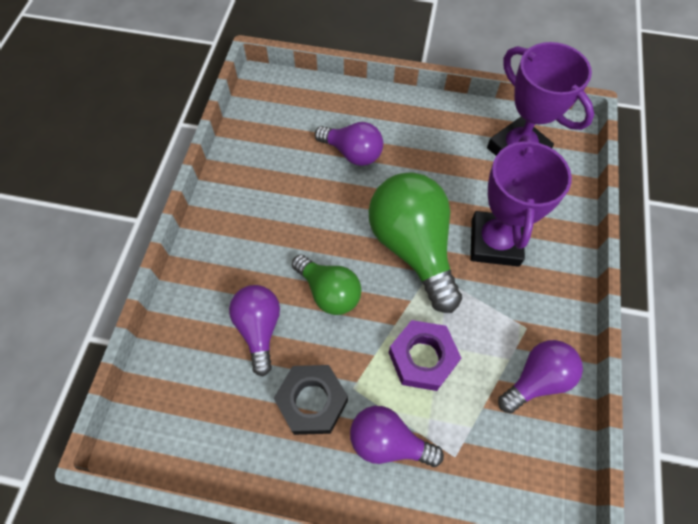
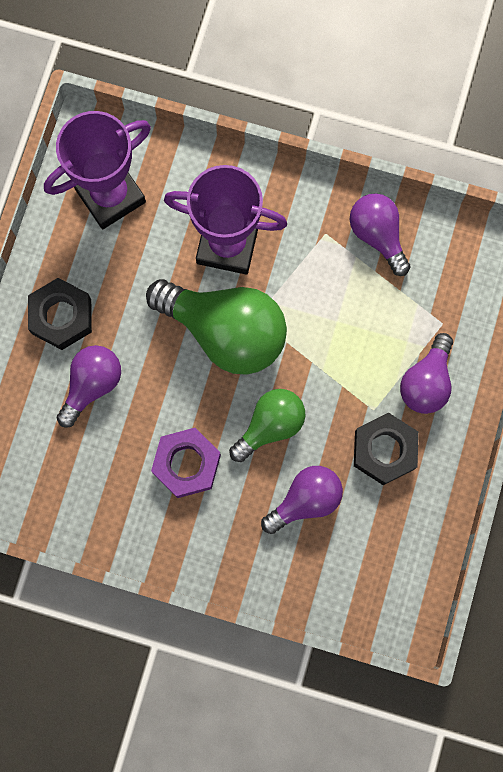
camera: 85 degrees left, 15 degrees up
purple light bulb [229,285,280,376] -> purple light bulb turned 150 degrees clockwise [261,466,343,534]
green light bulb [368,172,462,313] -> green light bulb turned 135 degrees counterclockwise [146,279,287,374]
purple nut [389,320,461,391] -> purple nut moved to [151,428,221,498]
none -> black nut [28,278,92,350]

